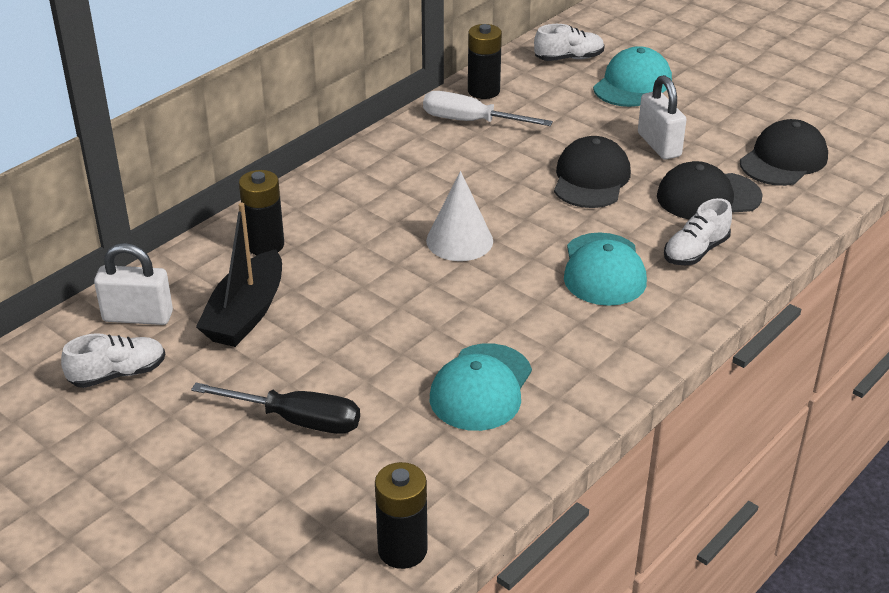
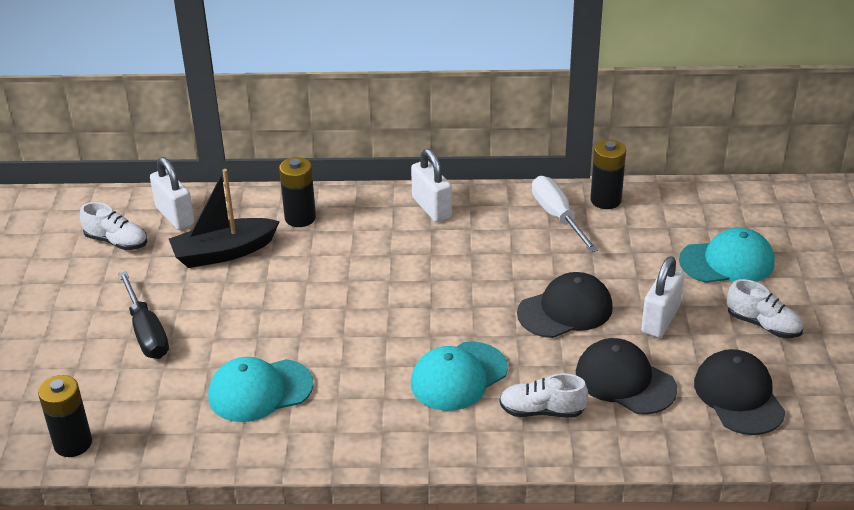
camera: 50 degrees right, 0 degrees up
white cone [426,171,493,261] -> none
white shoe [534,24,605,61] -> white shoe moved to [727,279,804,338]
black cap [740,119,828,186] -> black cap turned 105 degrees counterclockwise [694,349,786,435]
none -> white padlock [411,148,452,222]

